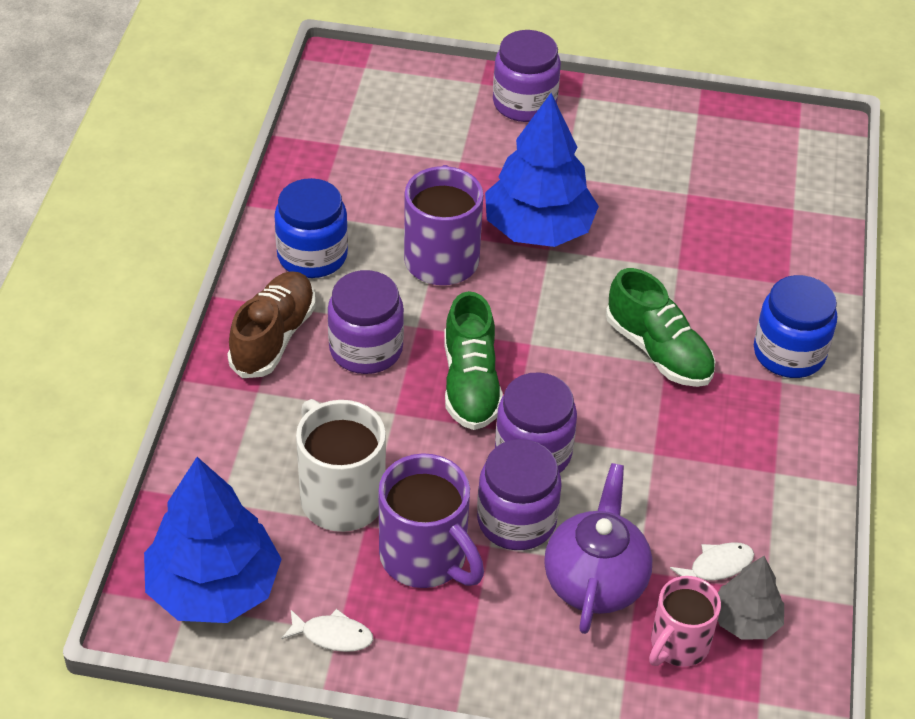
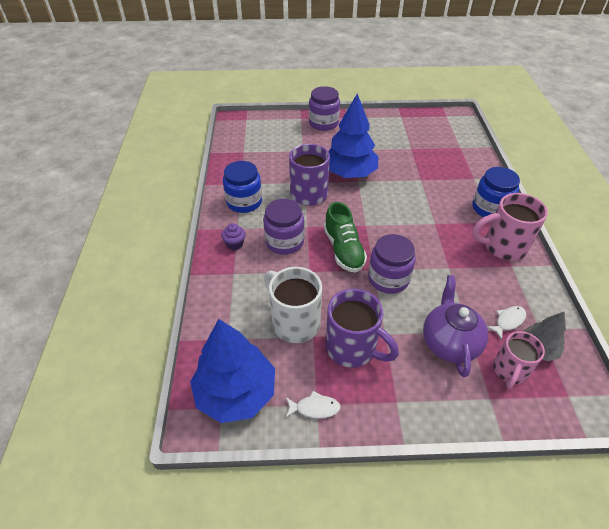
camera: 10 degrees left, 0 degrees up
brown shoe [227,271,316,378] -> purple cupcake [221,223,246,250]
purple jar [477,439,562,550] -> none
green shoe [606,268,715,387] -> none
none -> pink mug [472,193,548,261]

